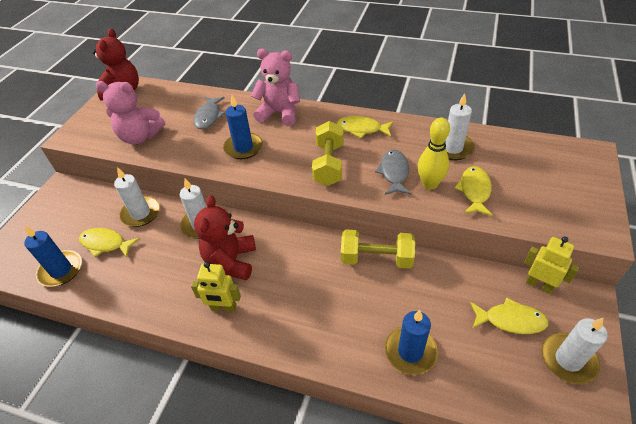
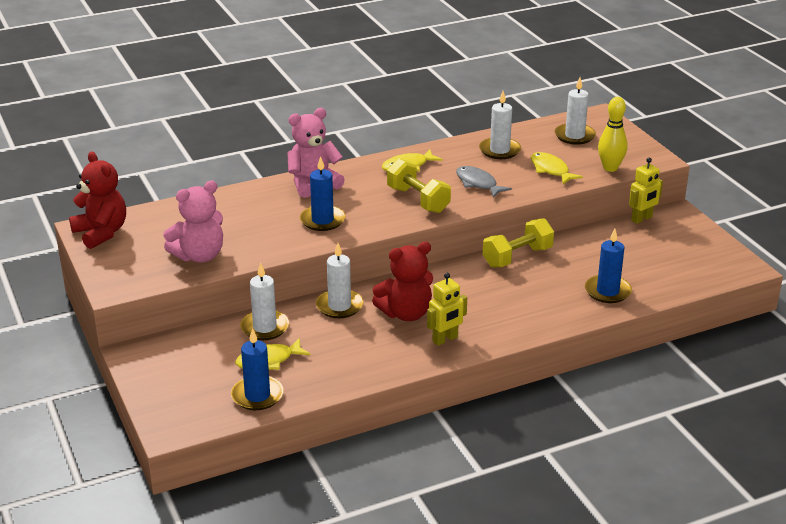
camera: 45 degrees left, 15 degrees down
grey fish [193,97,225,129] -> none
red teddy bear [194,195,256,280] -> red teddy bear turned 75 degrees counterclockwise [372,242,433,321]
yellow bowling pin [418,118,450,190] -> yellow bowling pin moved to [598,97,627,172]
yellow fish [470,298,549,334] -> none
yellow robot [524,236,579,294] -> yellow robot turned 150 degrees clockwise [629,158,663,224]
white candle [542,318,608,384] -> white candle moved to [555,77,596,145]

